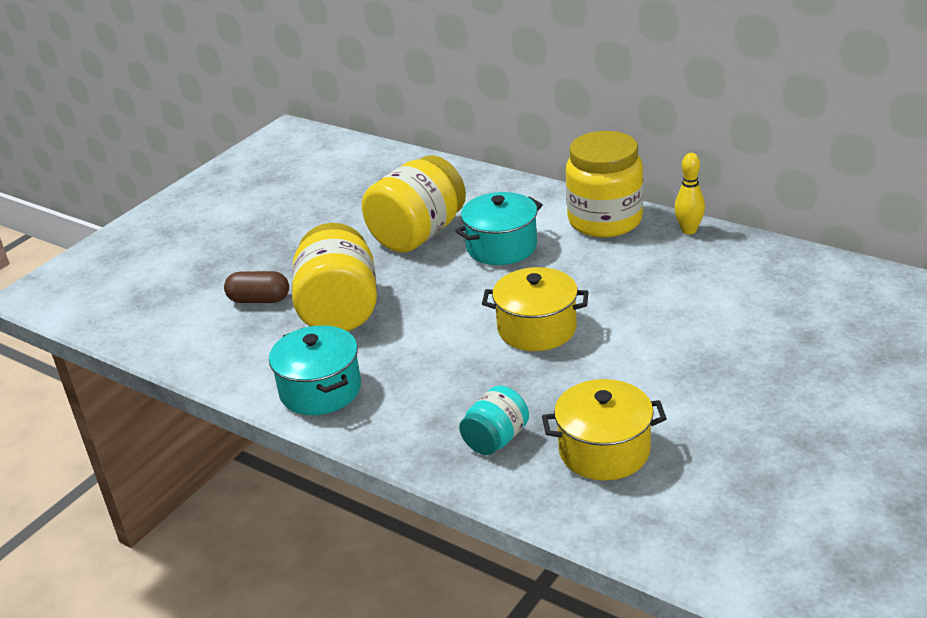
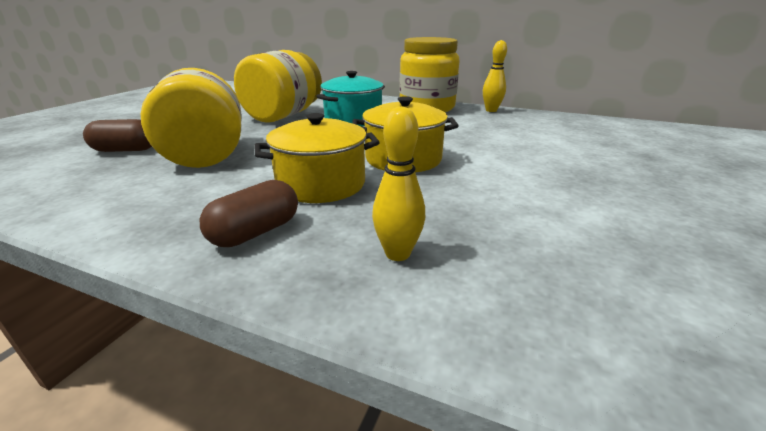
camera: 15 degrees left, 5 degrees down
turquoise pot [269,325,361,415] -> none
turquoise jar [459,386,529,455] -> yellow bowling pin [372,107,425,261]
yellow pot [542,379,667,480] -> yellow pot moved to [255,113,380,203]
none -> brown capsule [200,180,298,247]

